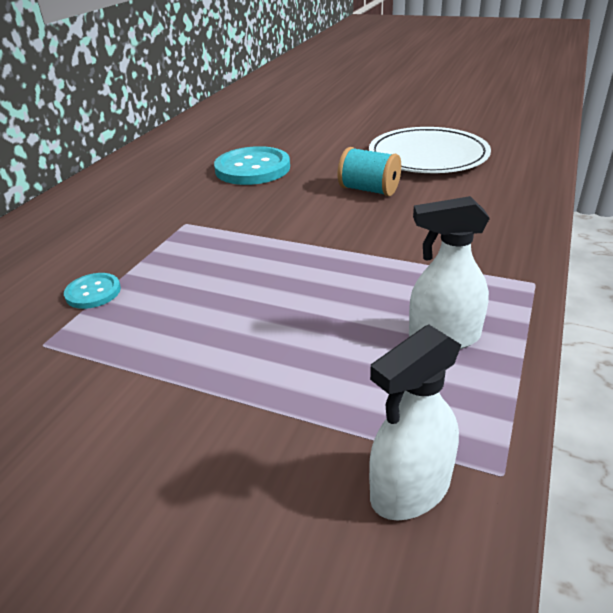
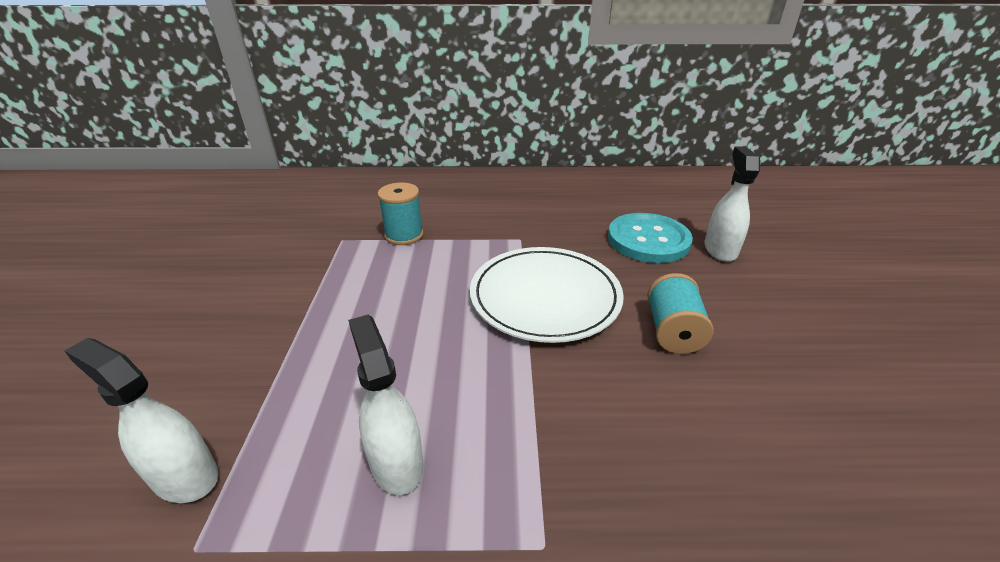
camera: 65 degrees right, 0 degrees up
turquoise button [64,273,121,309] -> turquoise spool [378,183,424,245]
white plate [369,127,491,173] -> white plate moved to [470,247,624,343]
none -> white spray bottle [704,146,760,262]

